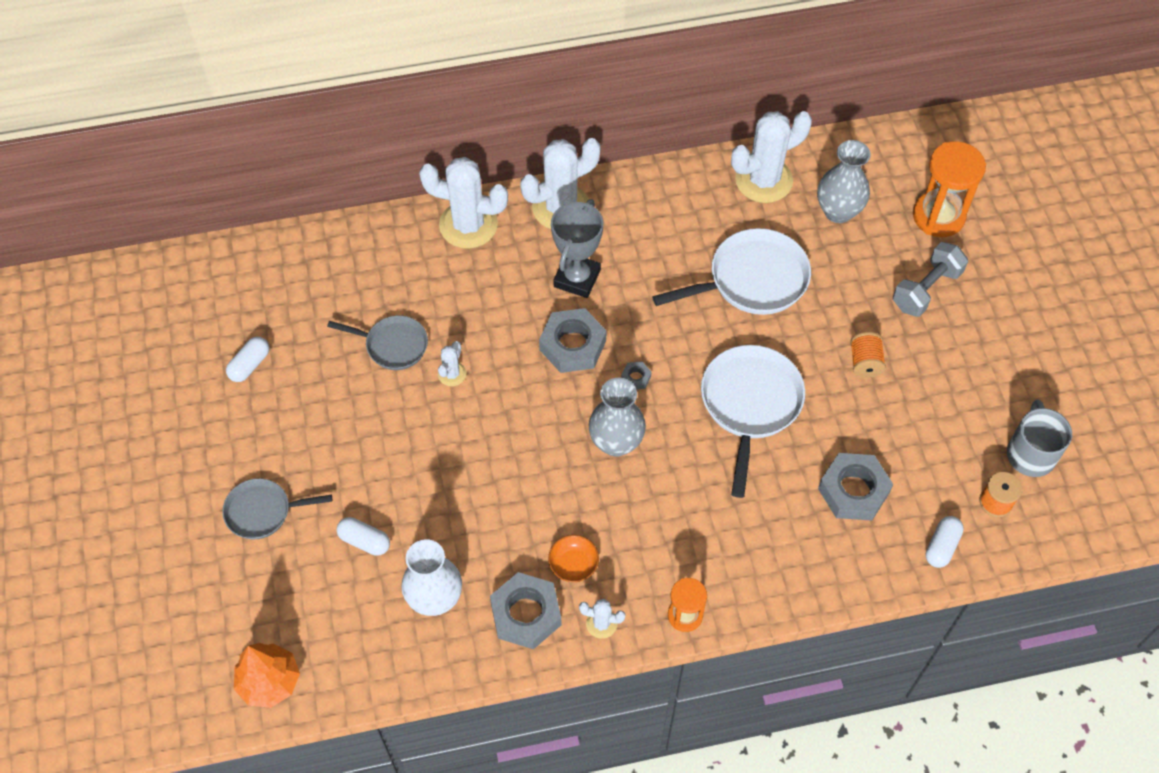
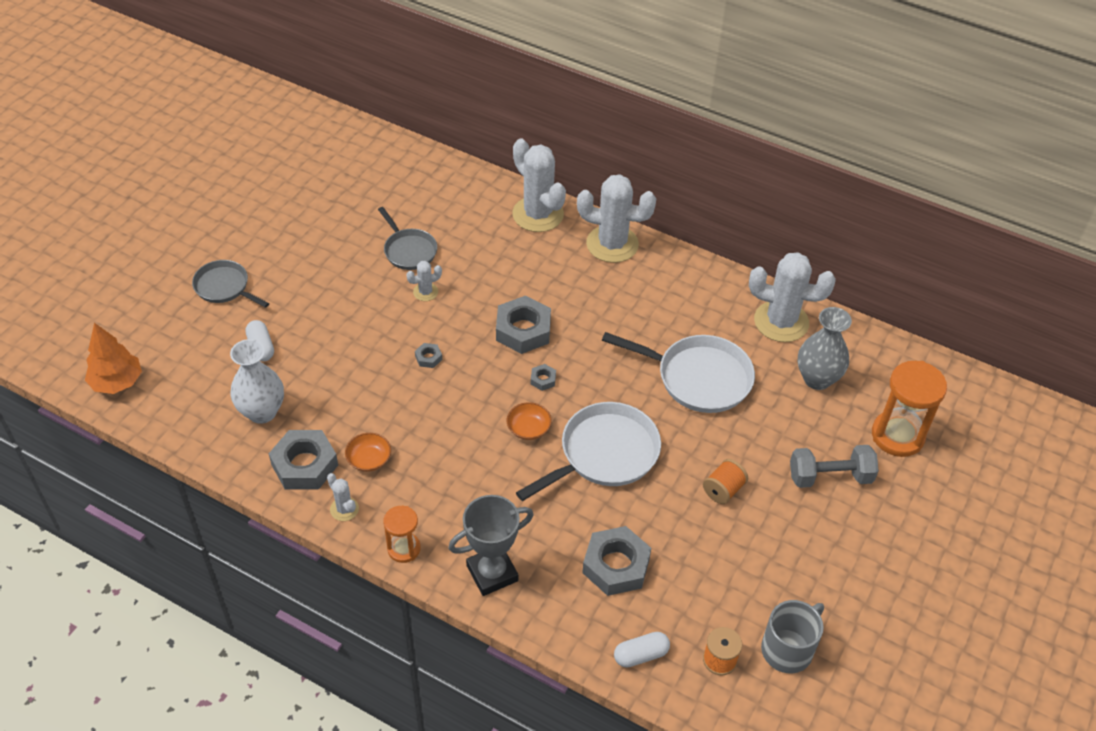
camera: 40 degrees right, 10 degrees down
white capsule [226,337,269,382] -> none
grey trophy [551,199,603,298] -> grey trophy moved to [448,495,534,596]
grey vase [589,378,646,457] -> none
none -> grey nut [415,343,442,368]
none -> orange bowl [507,402,552,440]

